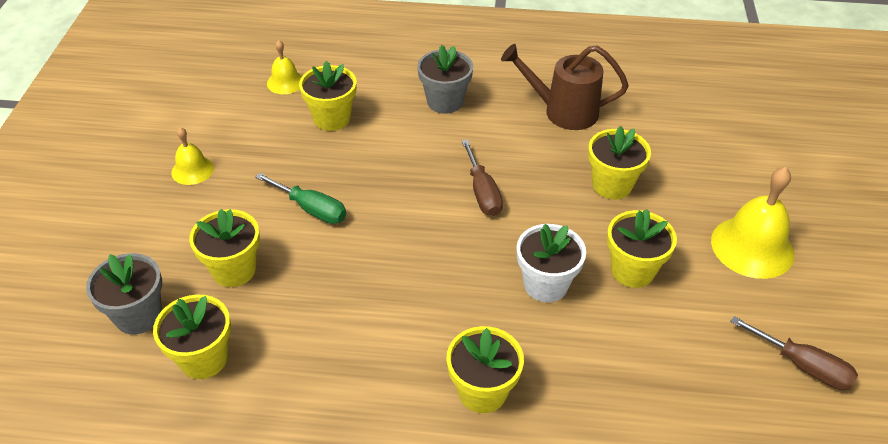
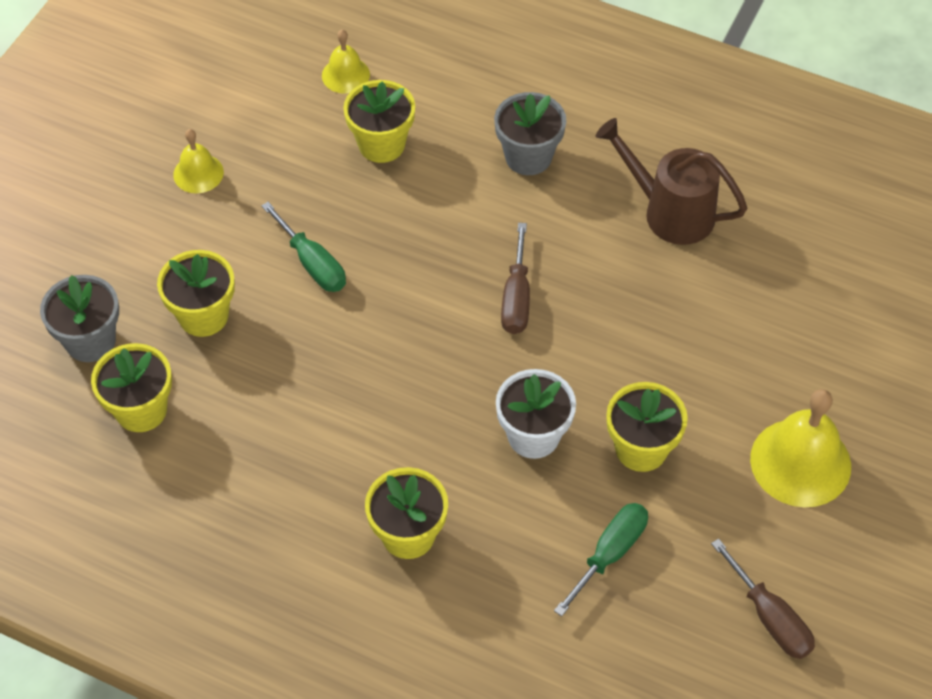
camera: 20 degrees right, 10 degrees up
yellow flower pot [588,126,651,199] -> none
none -> green screwdriver [554,503,648,617]

